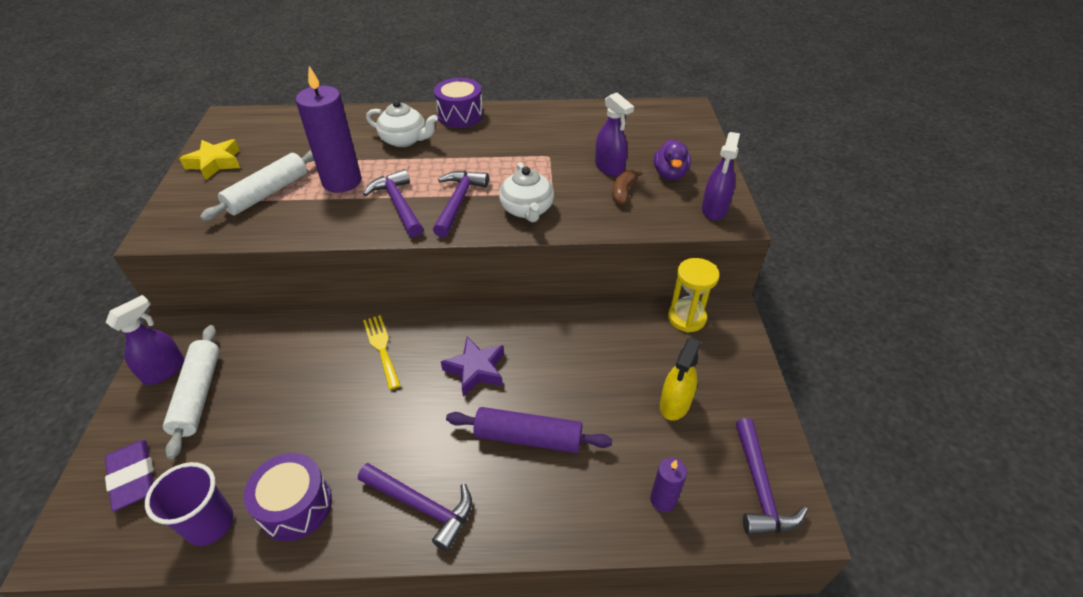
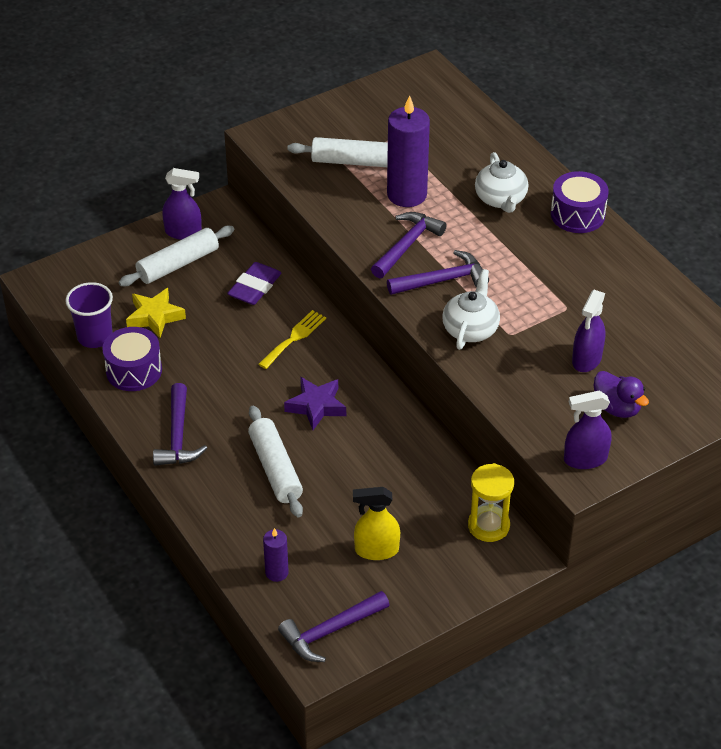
camera: 60 degrees right, 0 degrees up
purple eraser [105,440,154,511] -> purple eraser moved to [227,262,281,305]
yellow star [179,139,240,180] -> yellow star moved to [126,288,186,338]
purple rolling pin [446,407,613,453] -> white rolling pin [248,406,303,518]
white teapot [499,162,554,222] -> white teapot turned 150 degrees clockwise [442,269,500,350]
brown banana [612,170,643,205] -> none
purple duck [654,139,691,180] -> purple duck turned 105 degrees counterclockwise [594,371,649,418]

